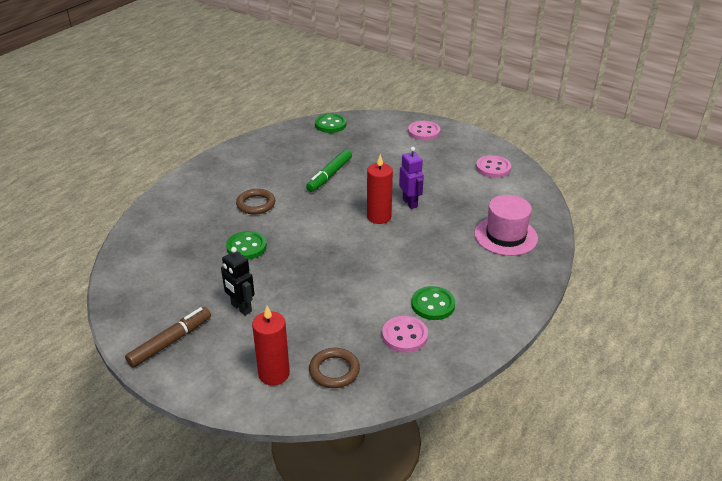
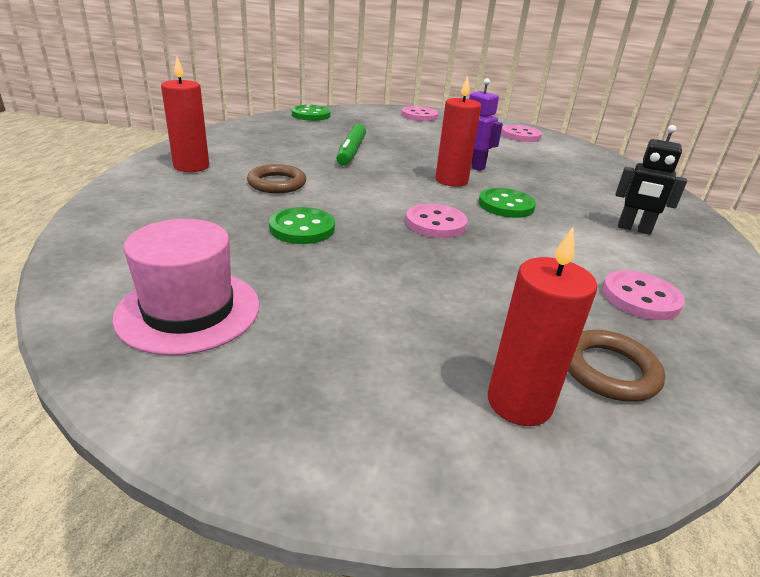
camera: 25 degrees left, 5 degrees down
brown marker [125,307,211,368] -> none
black robot [221,247,255,315] -> black robot moved to [616,125,687,235]
green button [411,286,455,320] -> green button moved to [479,188,536,218]
pink hat [474,195,538,256] -> pink hat moved to [112,219,260,355]
none -> red candle [161,57,209,172]
none -> pink button [406,204,468,238]

